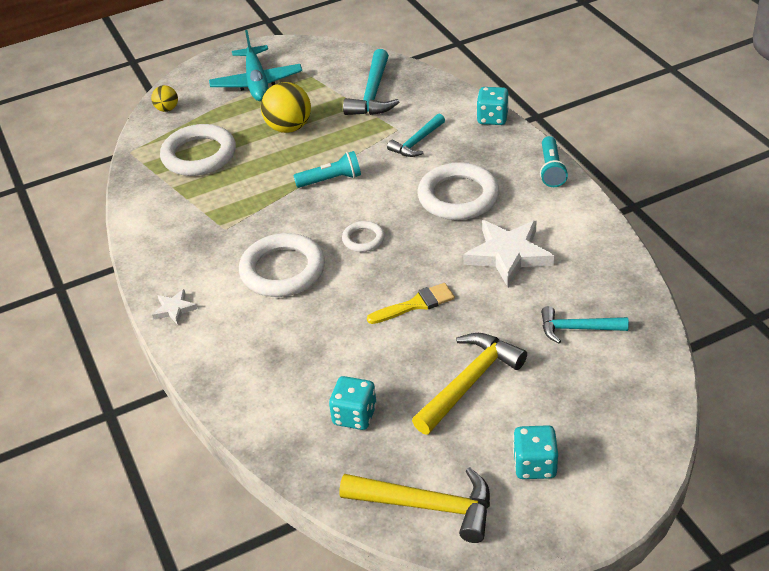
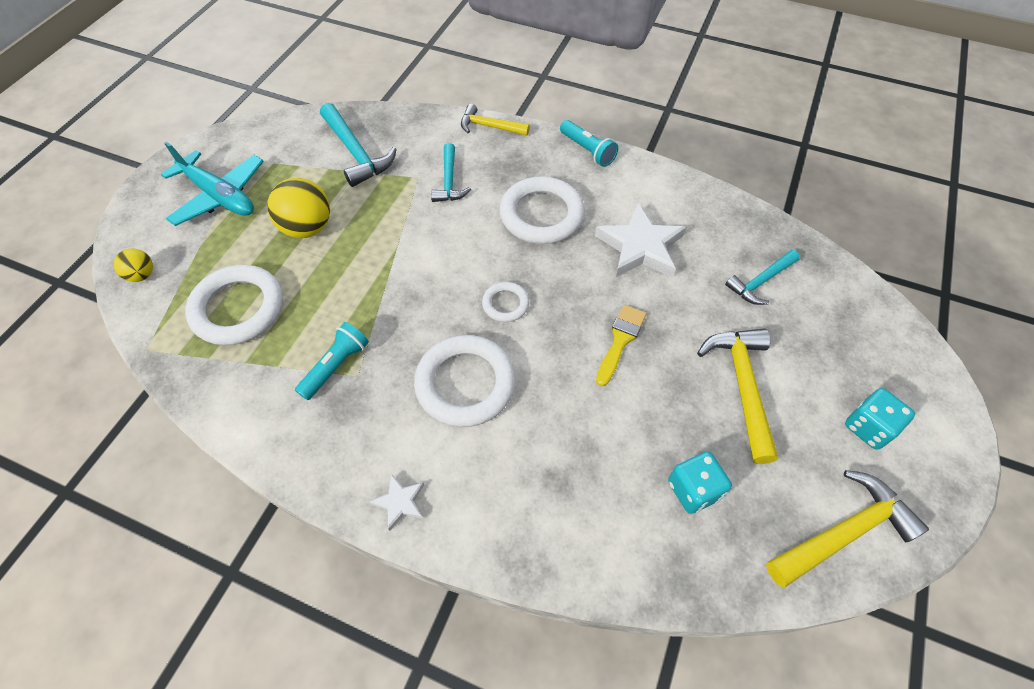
camera: 45 degrees left, 15 degrees up
turquoise flashlight [293,151,361,188] -> turquoise flashlight moved to [295,322,369,400]
turquoise dice [476,87,508,125] -> yellow hammer [461,104,530,136]

